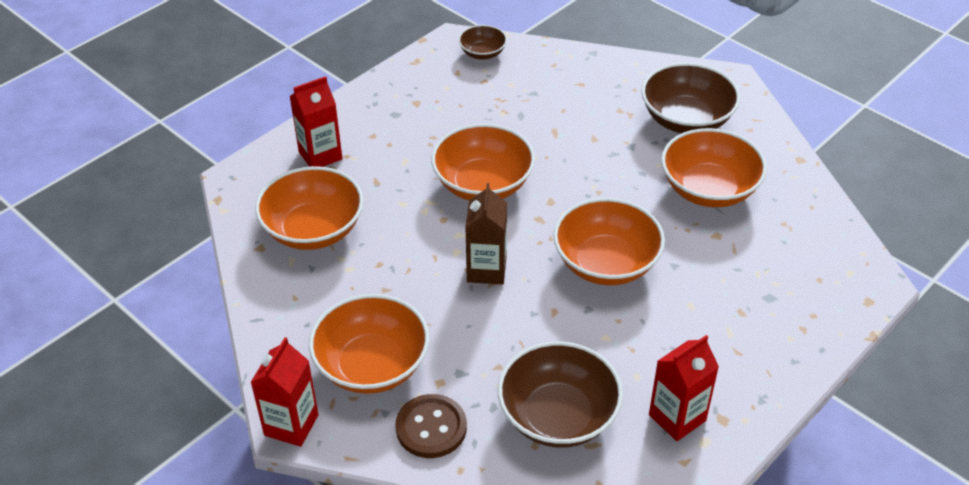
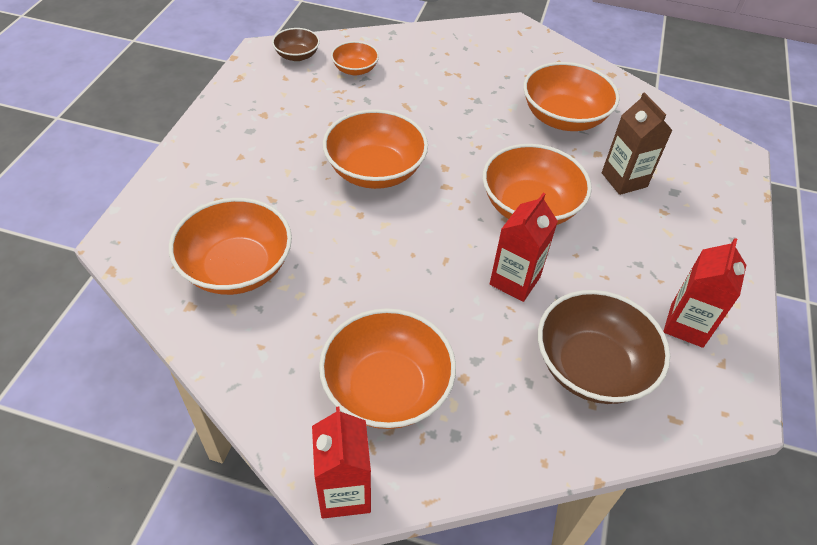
camera: 30 degrees left, 5 degrees up
red carton [290,76,342,167] -> red carton moved to [490,193,558,302]
brown button [395,394,467,458] -> none
brown carton [465,183,507,285] -> brown carton moved to [602,92,673,195]
brown bowl [641,63,740,133] -> none
none -> orange bowl [331,41,379,75]

